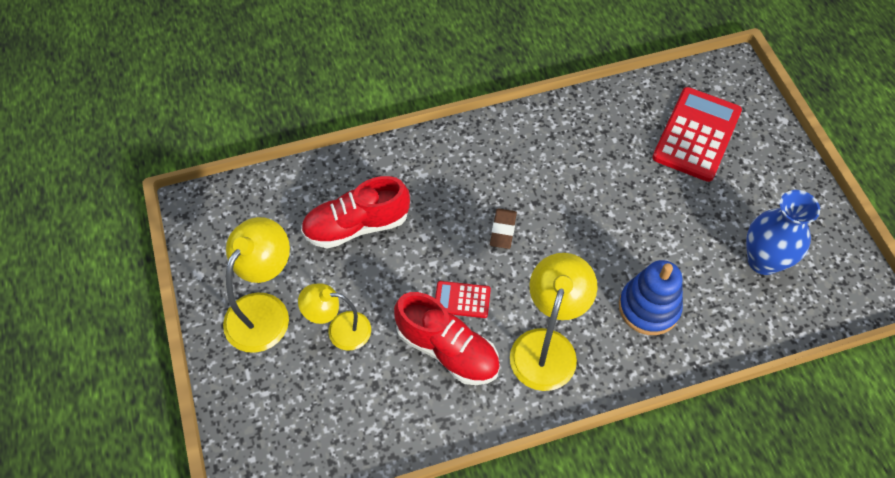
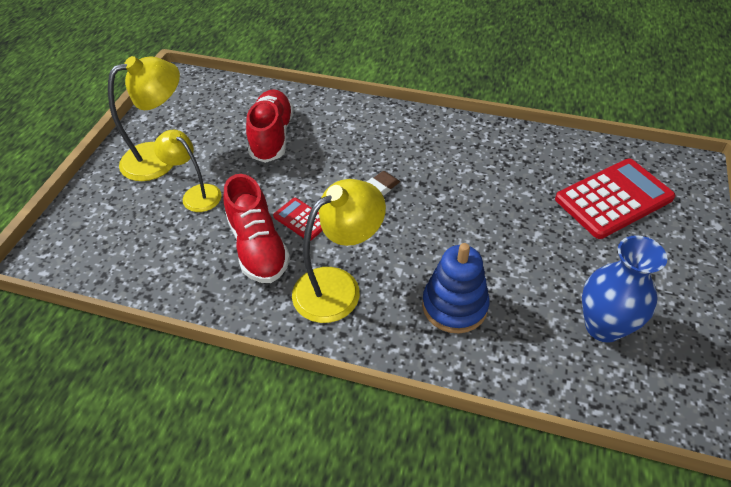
camera: 35 degrees right, 10 degrees down
red shoe [301,176,410,248] -> red shoe turned 75 degrees clockwise [246,89,294,163]

